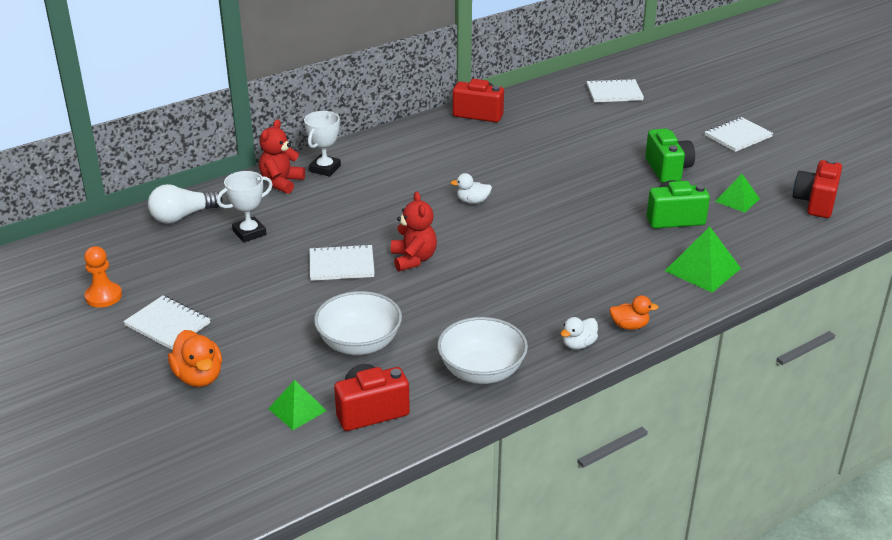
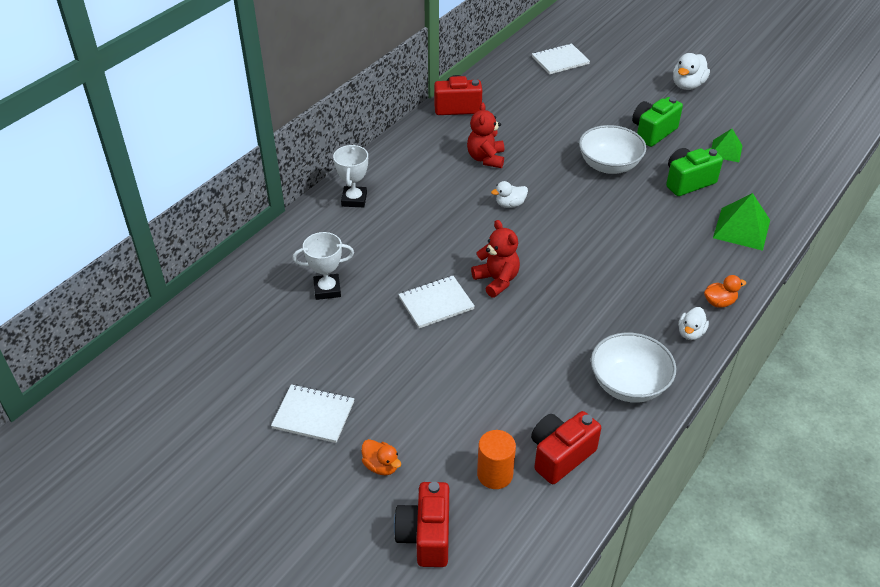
camera: 20 degrees left, 10 degrees up
orange pawn [84,246,122,308] -> none
white light bulb [148,184,223,224] -> none
orange duck [168,330,222,387] -> orange duck [362,439,401,475], size x0.64
white trophy [217,171,273,242] -> white trophy turned 45 degrees clockwise [293,232,354,300]
red teddy bear [259,119,305,194] -> red teddy bear moved to [467,102,504,168]
green pyramid [269,380,327,430] -> orange cylinder [477,430,516,489]
white bowl [314,291,402,355] -> white bowl moved to [579,125,646,174]
green camera [645,128,695,183] -> green camera turned 105 degrees counterclockwise [632,97,683,147]
white notebook [705,117,773,152] -> white duck [673,53,710,90]
red camera [793,159,842,218] -> red camera moved to [394,482,449,567]

